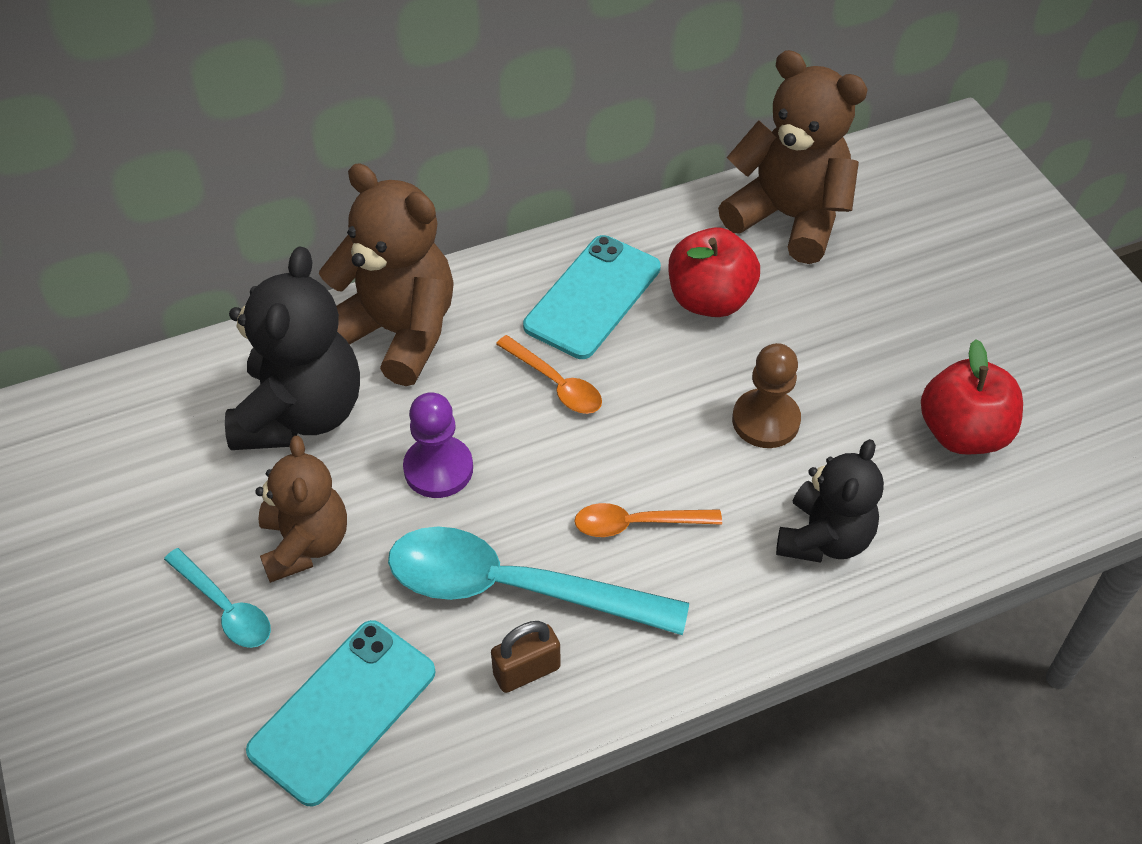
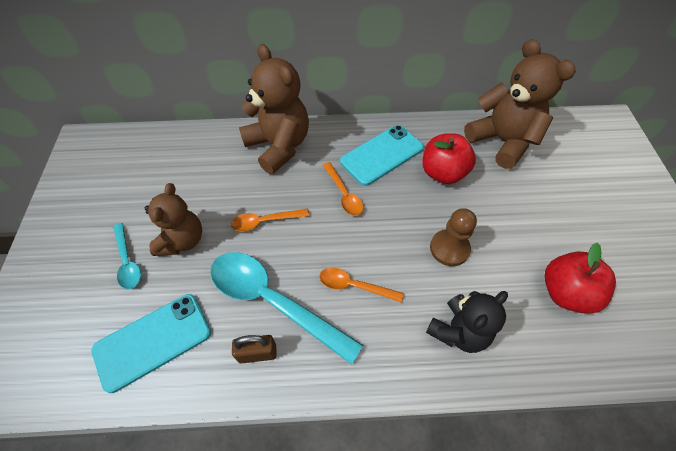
camera: 20 degrees right, 5 degrees up
black teddy bear [225,246,360,450] -> none
purple pawn [403,392,473,498] -> orange spoon [231,209,309,232]

